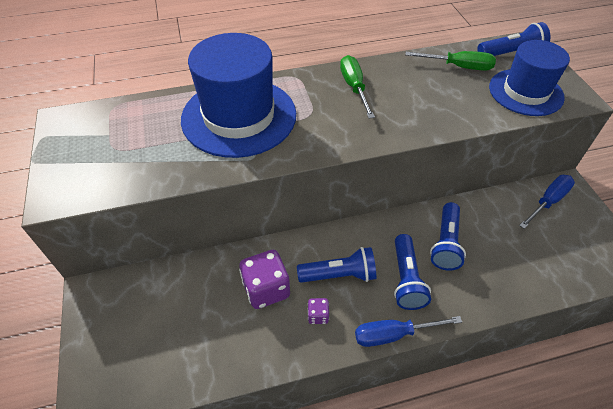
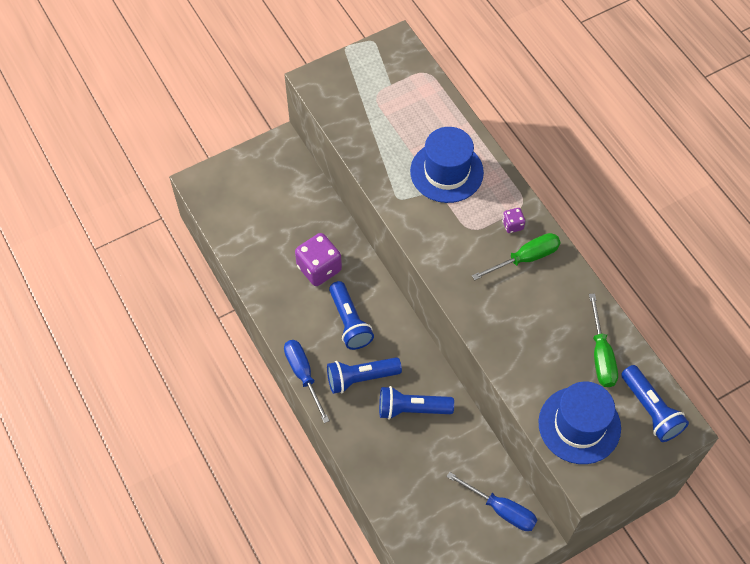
camera: 75 degrees right, 10 degrees up
blue hat [181,33,296,158] -> blue hat [410,127,484,203], size x0.66
purple dice [308,298,329,324] -> purple dice moved to [502,208,525,233]

